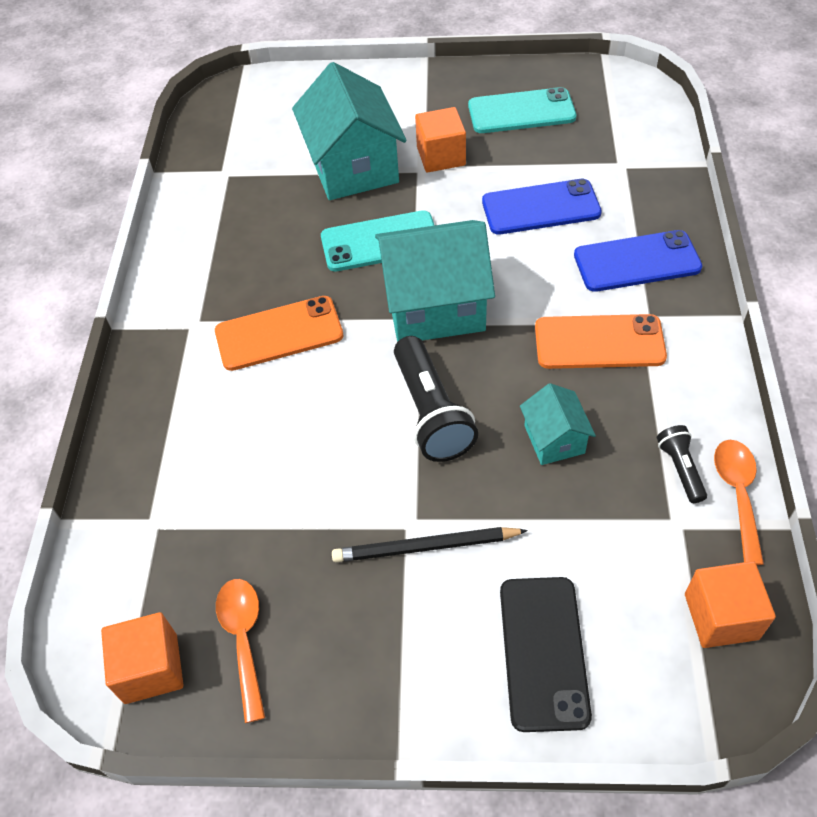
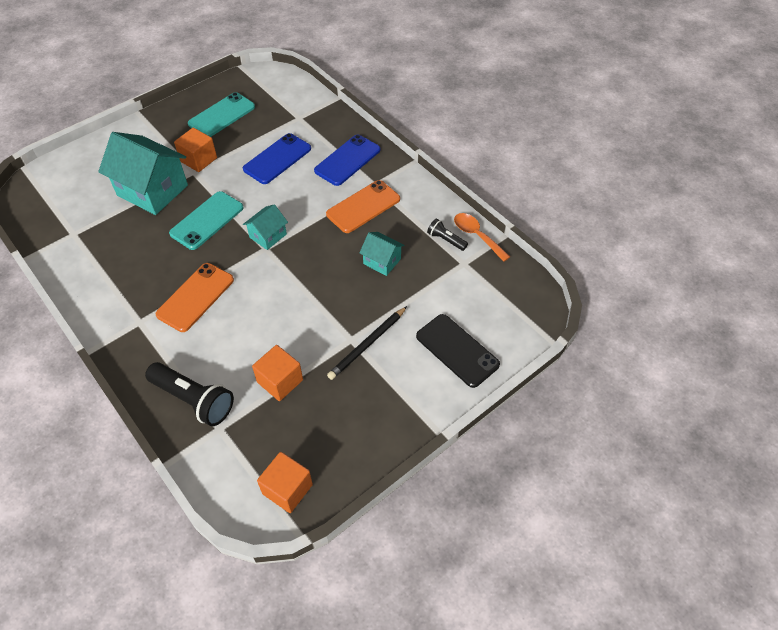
camera: 45 degrees left, 0 degrees up
orange spoon [216,579,265,723] -> none
turquoise house [375,220,495,342] -> turquoise house [243,204,288,250], size x0.51
black flashlight [394,336,478,462] -> black flashlight moved to [145,362,234,426]
orange cube [685,561,776,648] -> orange cube moved to [252,345,303,401]

